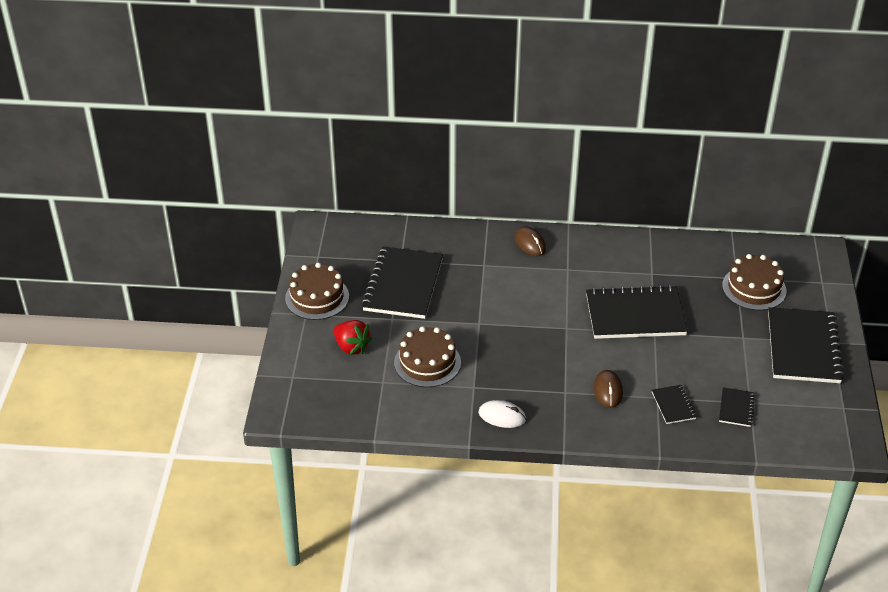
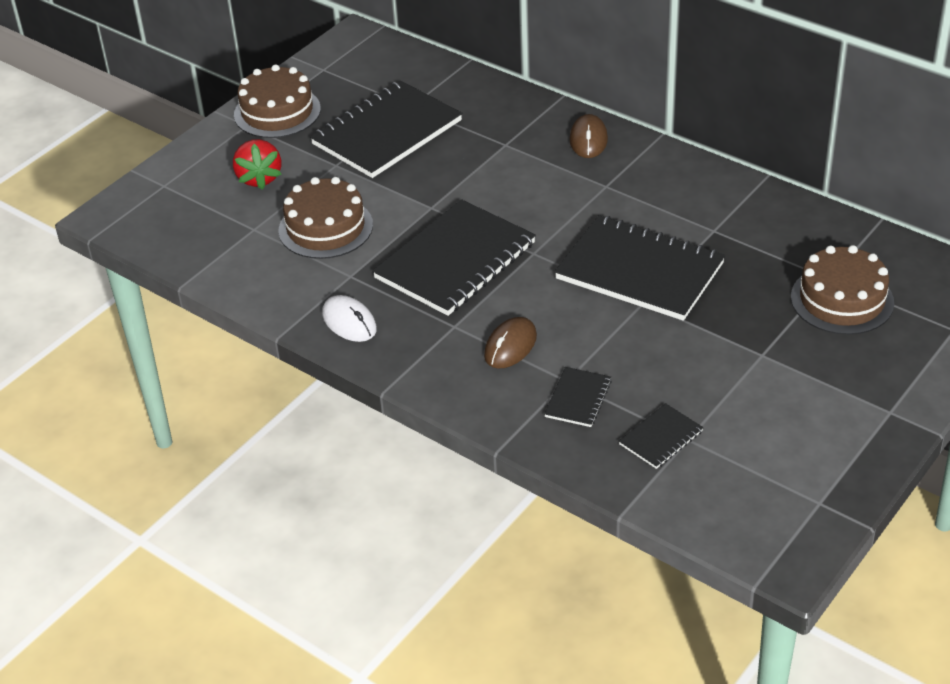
camera: 35 degrees right, 0 degrees up
black notebook [768,307,844,383] -> black notebook moved to [372,199,536,316]

